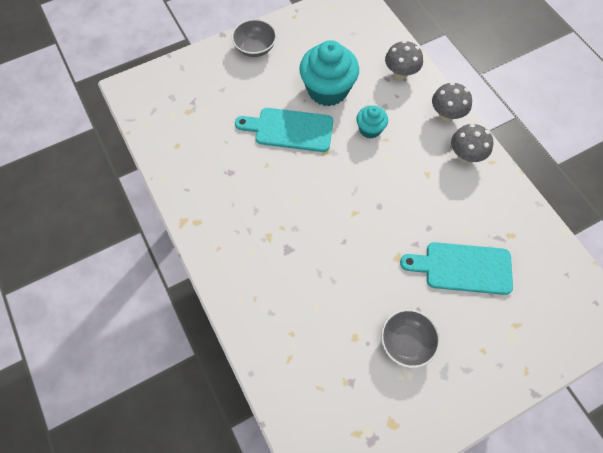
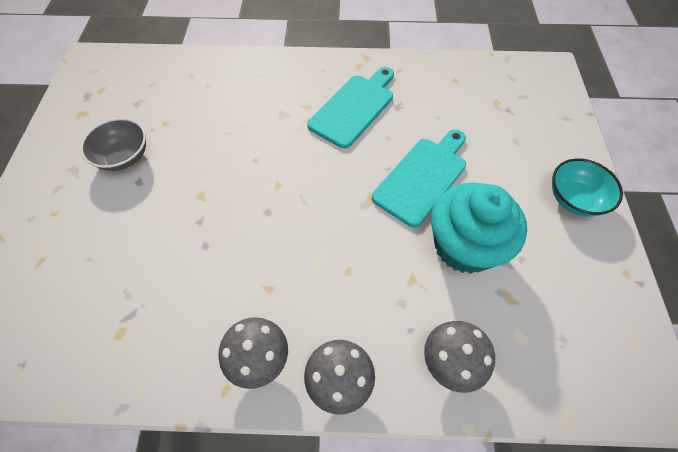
camera: 120 degrees right, 5 degrees down
grey bowl [232,19,277,57] -> turquoise bowl [552,158,623,216]
turquoise cupcake [356,106,388,139] -> none
turquoise cutting board [400,242,513,295] -> turquoise cutting board moved to [307,67,394,148]

